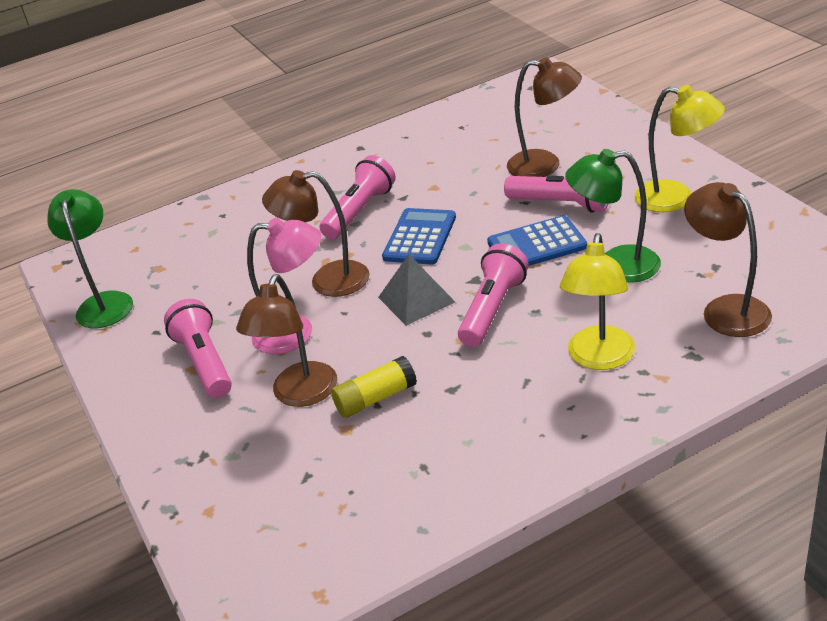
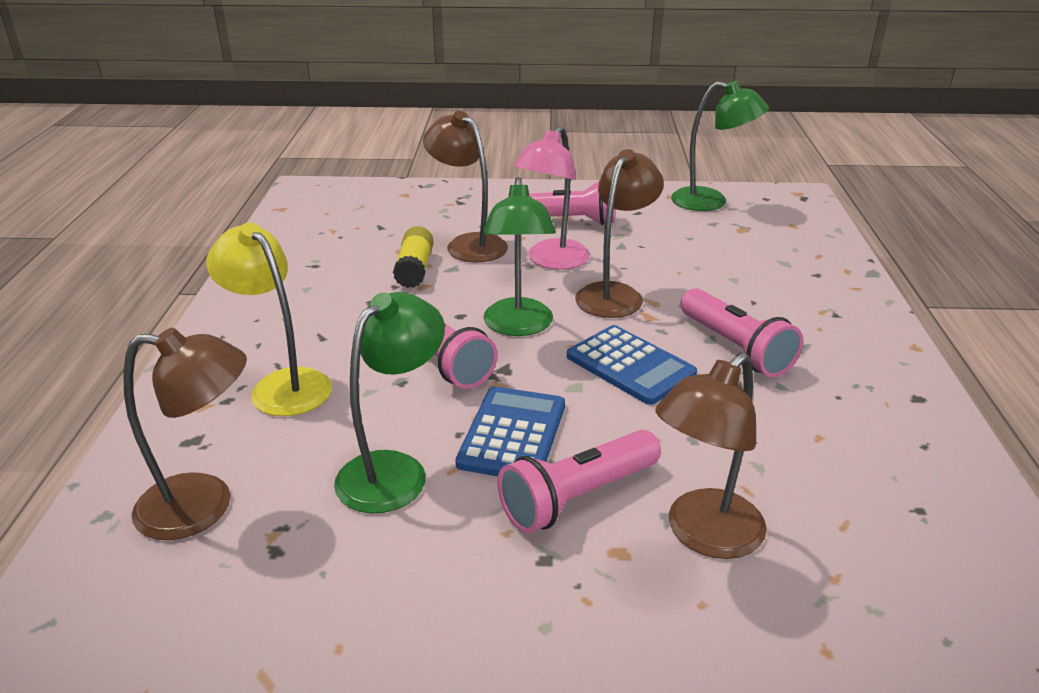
camera: 115 degrees right, 5 degrees down
grey pyramid [378,254,455,326] -> green lamp [483,177,556,336]
yellow lamp [634,85,725,212] -> none

